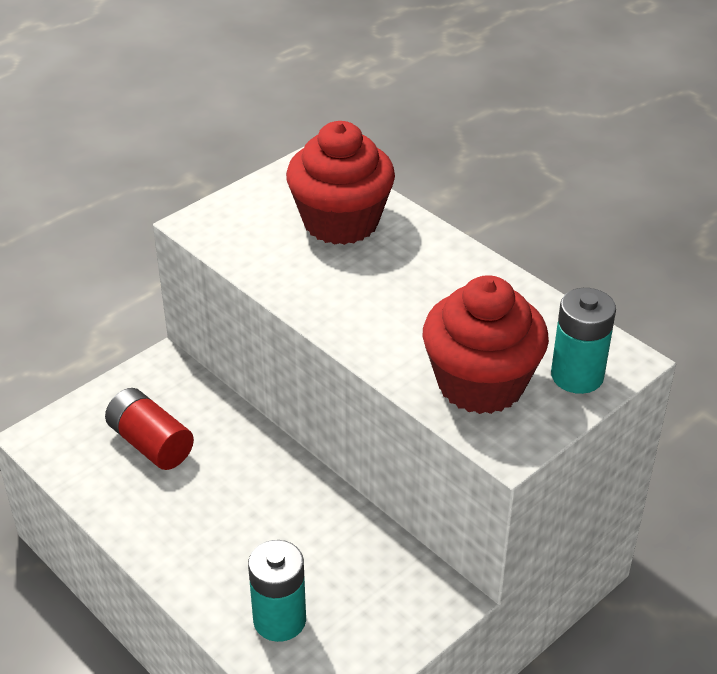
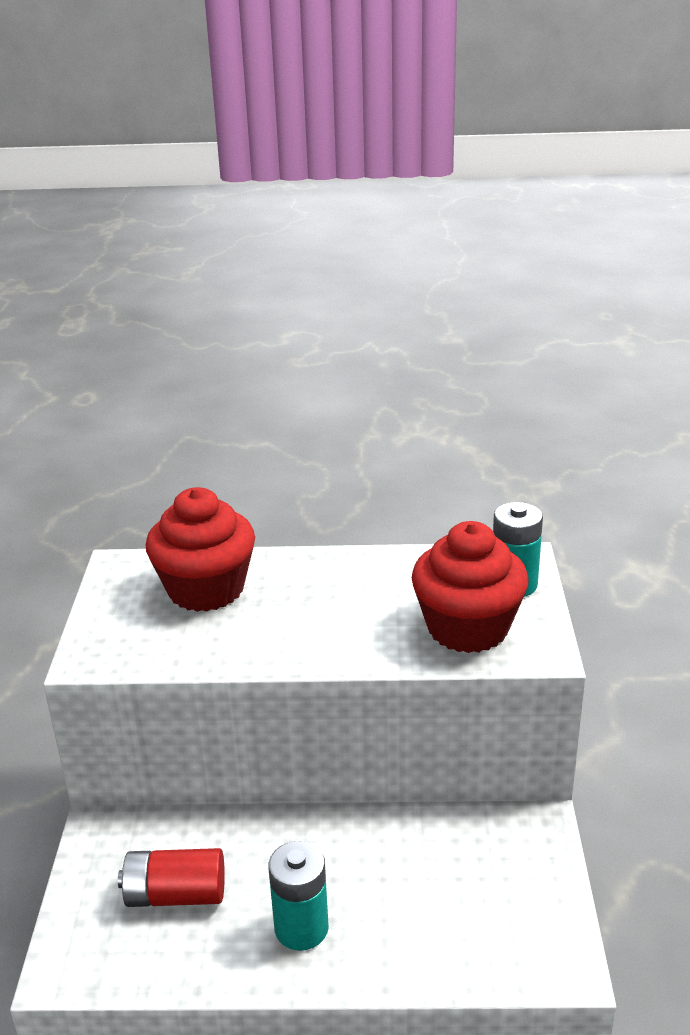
camera: 45 degrees left, 10 degrees down
turquoise battery [248,540,306,642] -> turquoise battery moved to [268,841,329,951]

